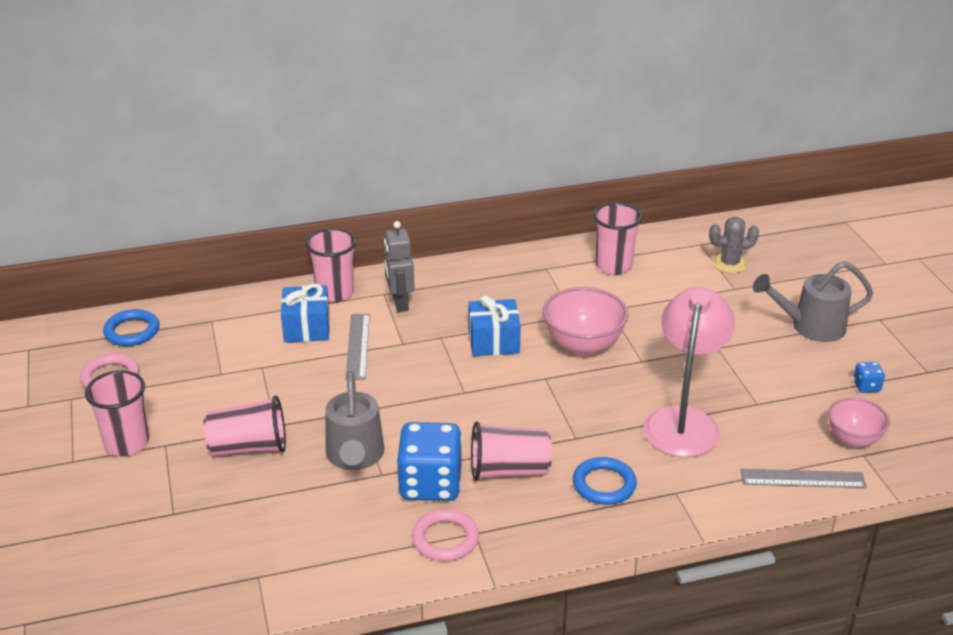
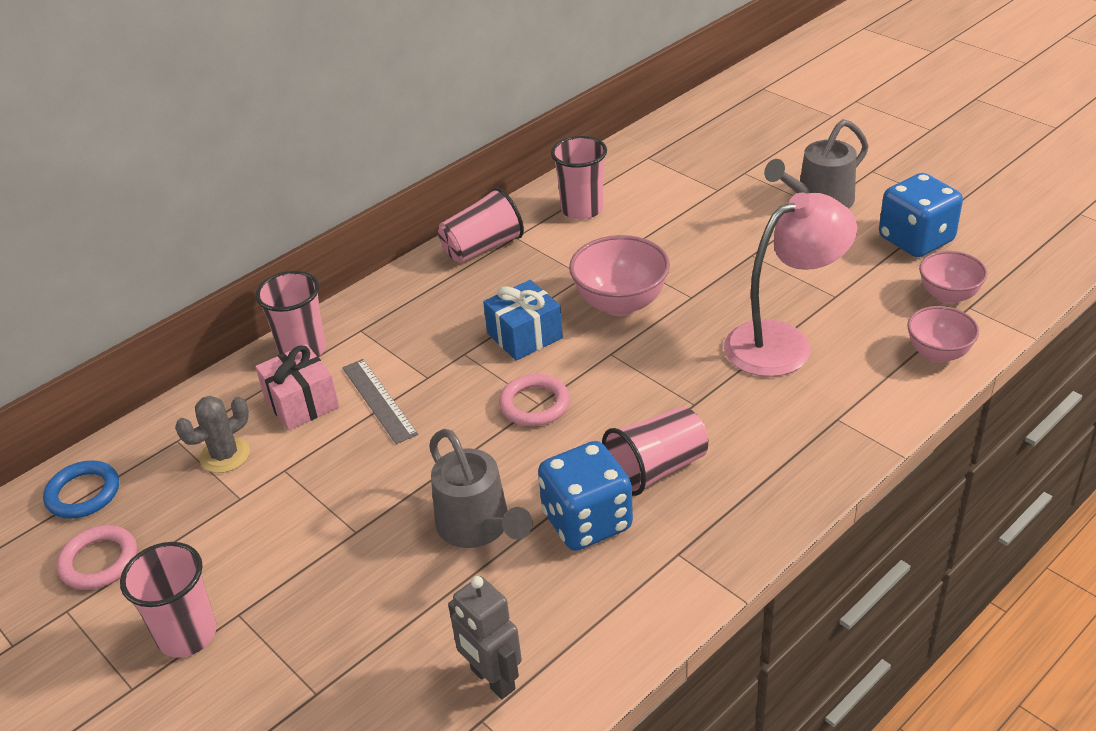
camera: 25 degrees left, 5 degrees up
pink cup [203,395,286,456] -> pink cup moved to [438,187,524,263]
blue gift [281,284,330,343] -> pink gift [255,344,339,431]
grey robot [384,221,414,312] -> grey robot moved to [448,576,522,699]
pink ring [412,509,479,561] -> pink ring moved to [499,374,570,426]
blue ring [573,457,637,505] -> none
pink lamp [644,287,735,457] -> pink lamp turned 75 degrees clockwise [724,193,857,377]
grey cactus [709,217,759,273] -> grey cactus moved to [175,396,250,473]
grey ruler [740,469,867,488] -> pink bowl [907,306,979,363]
blue dice [853,362,885,393] -> blue dice [879,173,963,257], size x2.31

